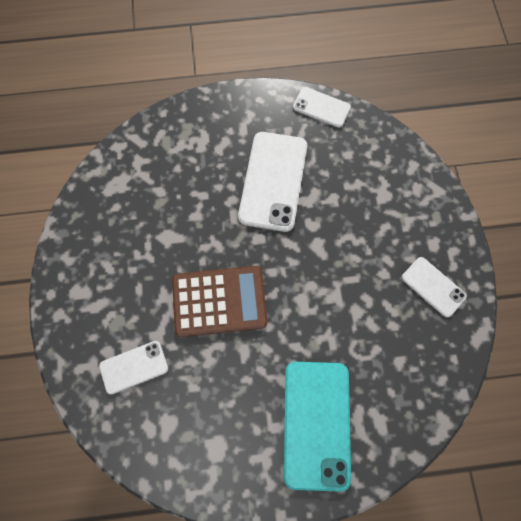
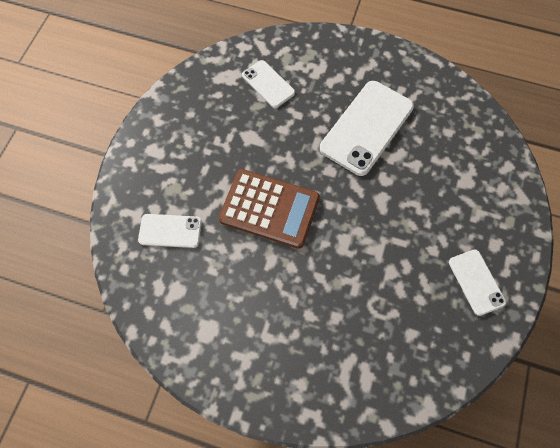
camera: 25 degrees right, 5 degrees down
turquoise phone [284,362,351,492] -> none
white phone [293,87,351,128] -> white phone moved to [242,60,295,108]

